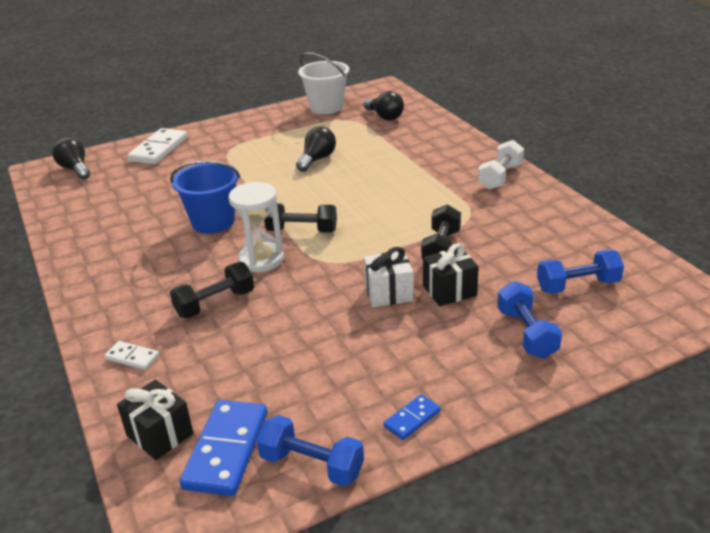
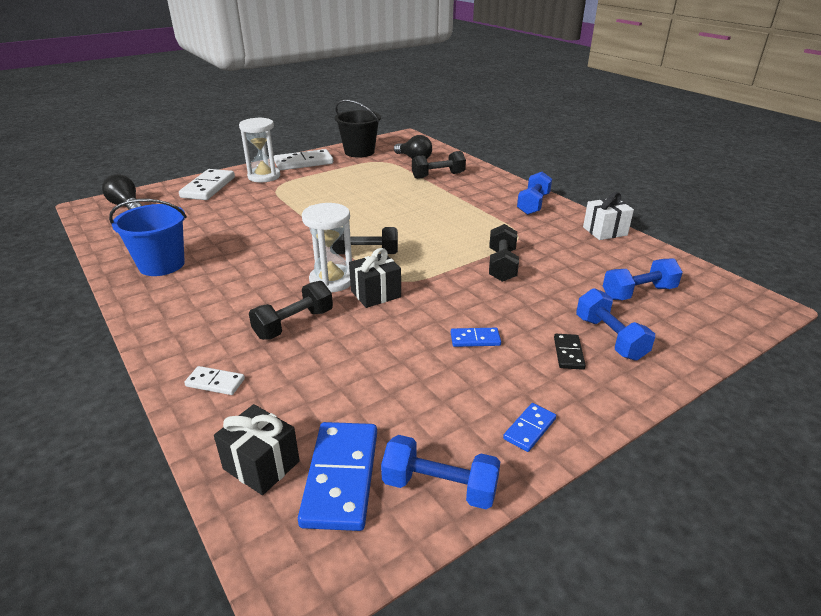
camera: 10 degrees left, 0 degrees up
blue bucket [170,161,240,234] -> blue bucket moved to [109,199,187,276]
black light bulb [296,126,336,172] -> none
white bucket [298,52,349,114] -> black bucket [335,100,381,158]
white gift [364,247,413,307] -> white gift moved to [583,192,634,240]
black gift [423,243,479,306] -> black gift moved to [349,248,401,308]
white dumbbell [478,140,524,190] -> blue dumbbell [517,172,552,215]
none -> white hourglass [239,117,280,182]
none -> white domino [274,149,333,170]
none -> black dumbbell [412,151,466,179]
none -> blue domino [451,328,501,347]
none -> black domino [554,334,586,370]

